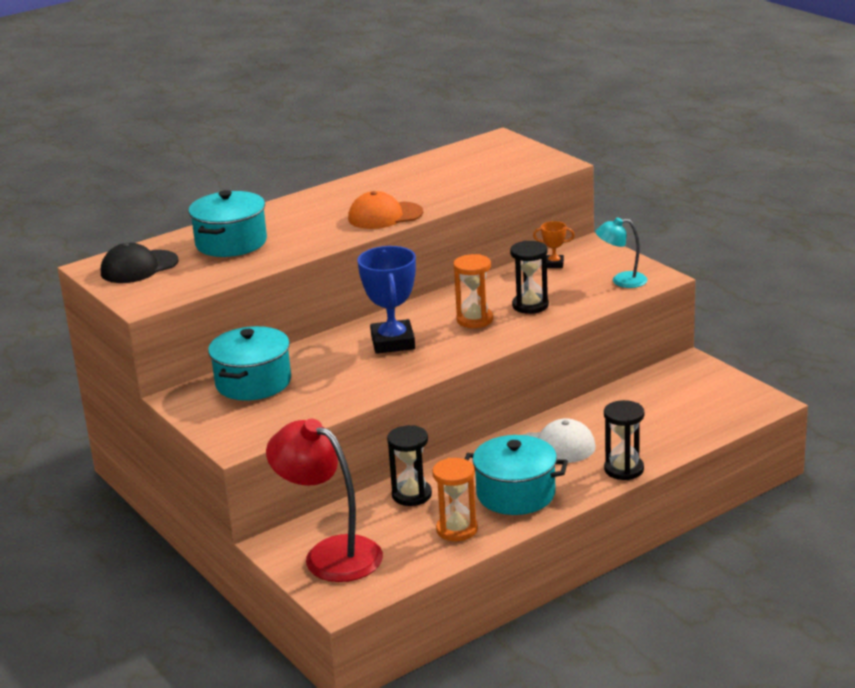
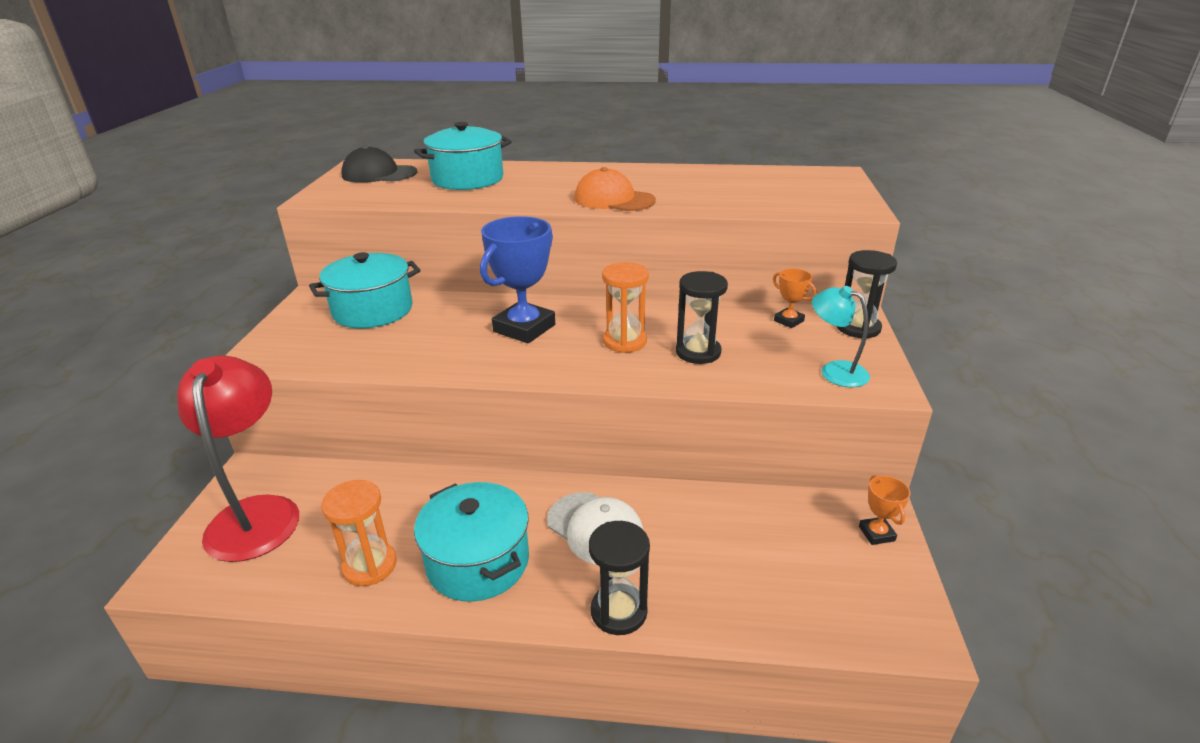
camera: 40 degrees right, 5 degrees up
black hourglass [387,425,432,506] -> black hourglass moved to [837,250,897,338]
none -> orange trophy [859,475,910,545]

